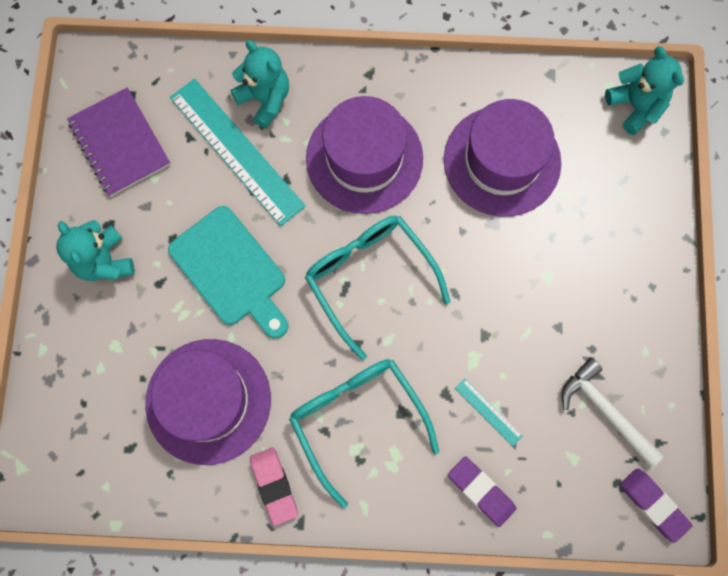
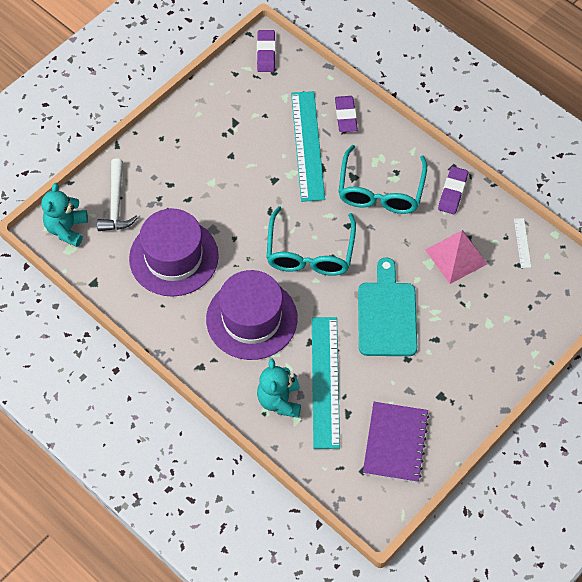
camera: 140 degrees left, 15 degrees down
turquoise teddy bear [56,220,135,281] -> none
purple hat [145,339,271,465] -> pink pyramid [425,230,488,284]
pink eraser [250,447,298,526] -> purple eraser [438,166,468,214]
turquoise ruler [455,378,523,446] -> turquoise ruler [291,91,325,202], size x2.39
white hammer [561,358,664,467] -> white hammer moved to [97,158,138,231]
none -> white ruler [514,218,531,268]

